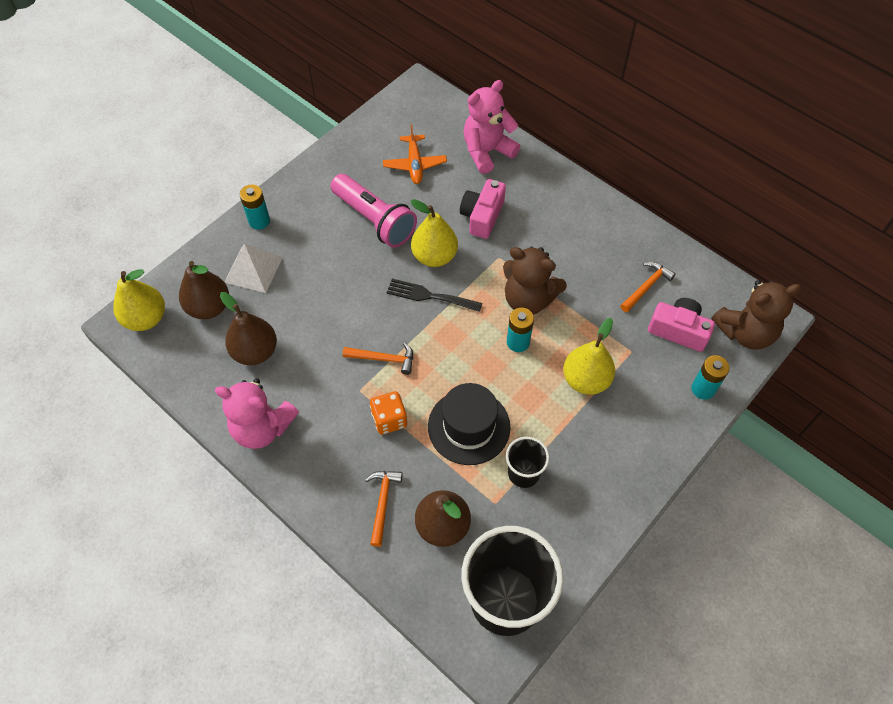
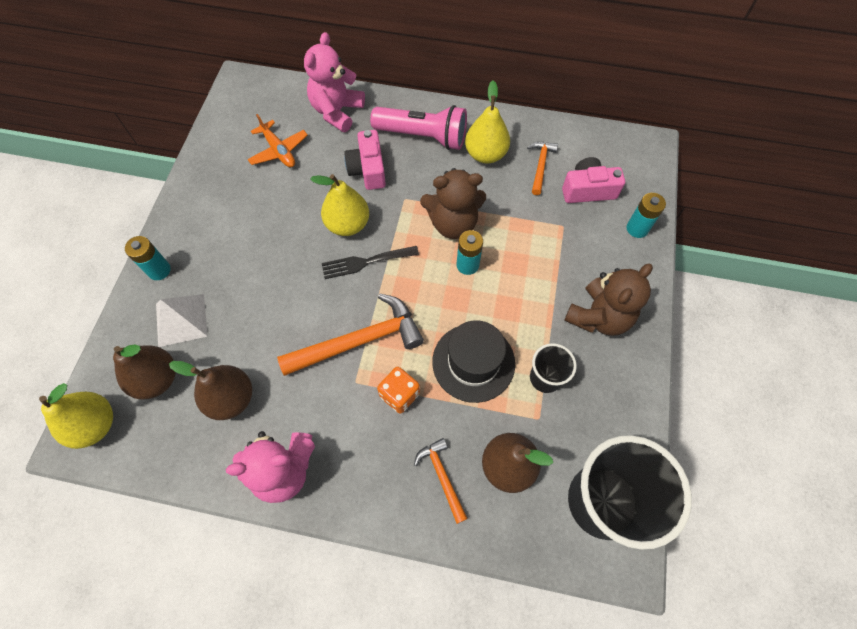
camera: 30 degrees left, 5 degrees up
pink flashlight [331,174,417,248] -> pink flashlight moved to [370,105,467,150]
orange hammer [343,342,413,375] -> orange hammer [277,294,424,376], size x1.90
yellow pear [563,318,615,395] -> yellow pear moved to [465,81,510,164]
brown teddy bear [711,280,801,350] -> brown teddy bear moved to [564,263,653,336]

